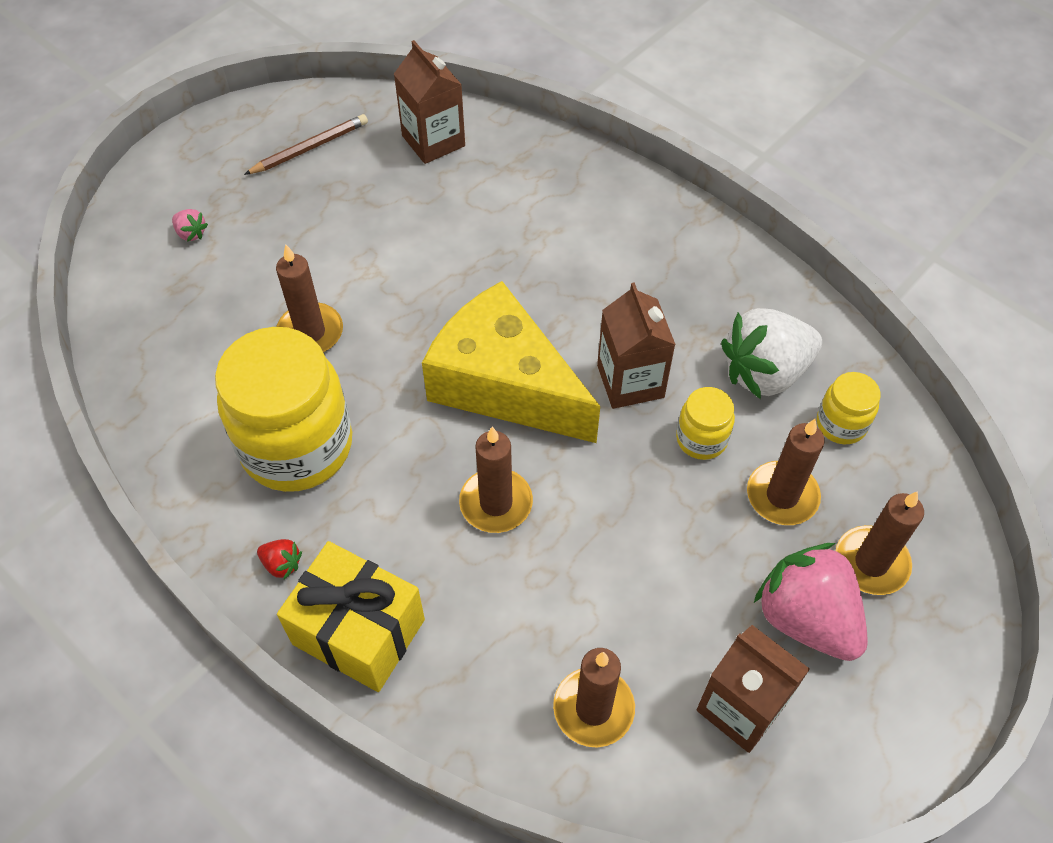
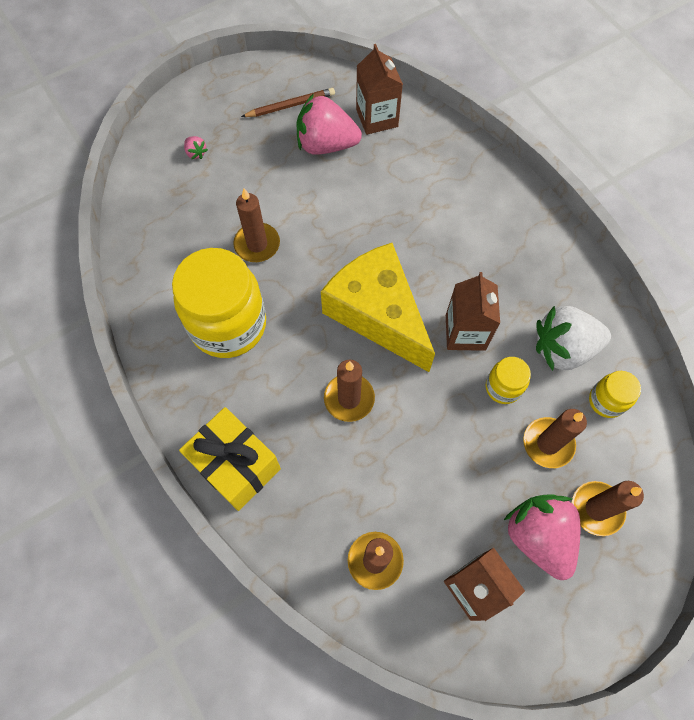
camera: 15 degrees right, 10 degrees up
red strawberry [257,539,302,579] -> none
none -> pink strawberry [297,93,362,155]

